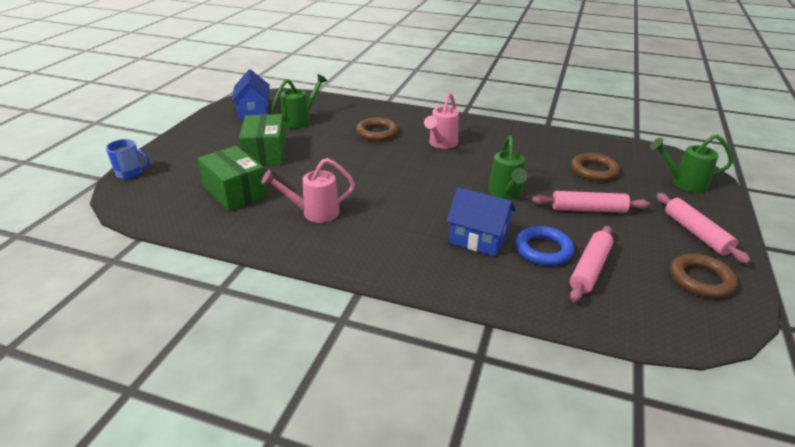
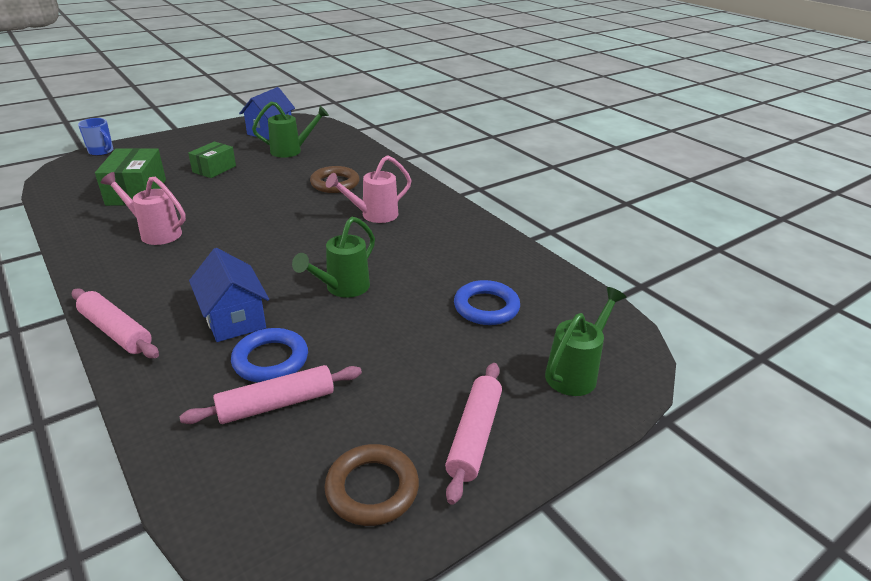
camera: 35 degrees right, 0 degrees up
green box [239,114,286,166] -> green box [188,142,236,178], size x0.65
pink rolling pin [532,191,650,213] -> pink rolling pin moved to [72,288,159,358]
brown ring [571,153,620,181] -> blue ring [454,280,520,325]
green watering can [650,134,733,193] -> green watering can turned 90 degrees clockwise [545,287,626,396]

